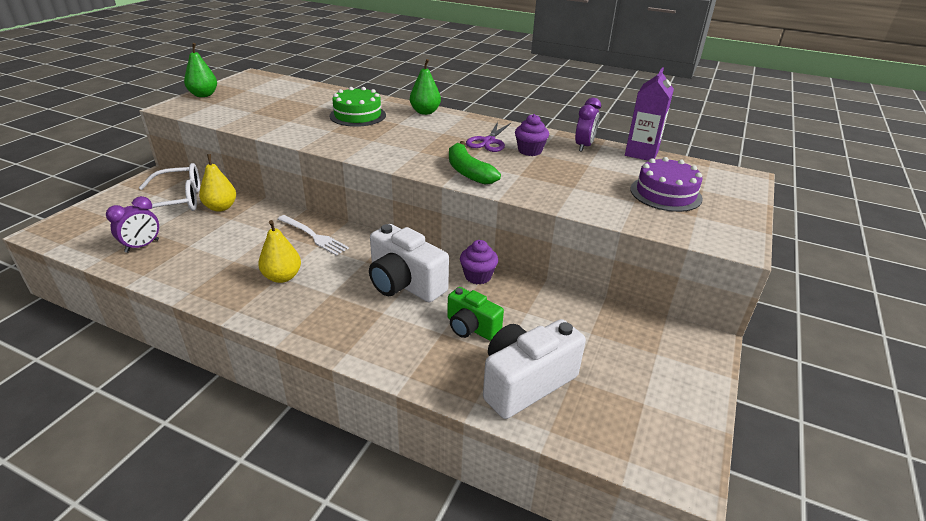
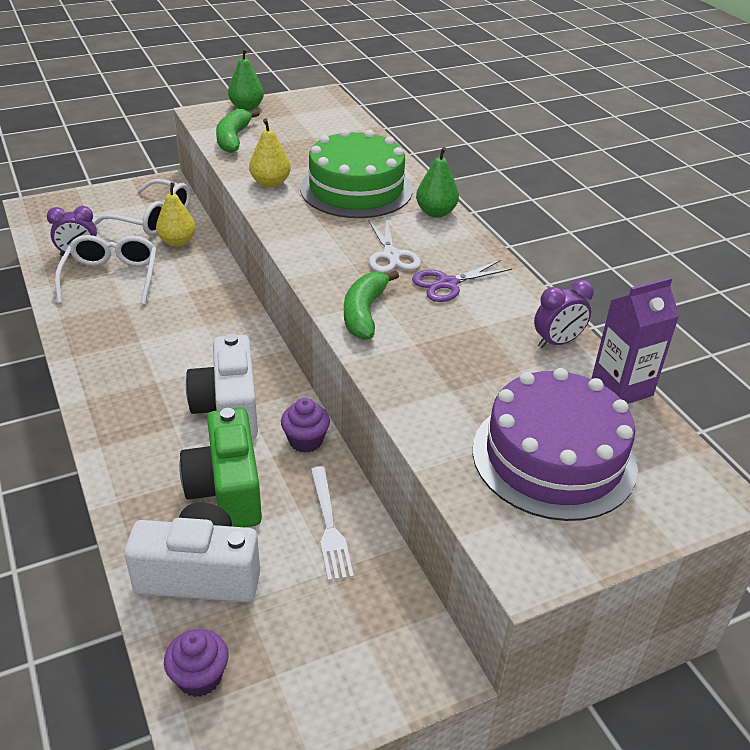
camera: 40 degrees right, 5 degrees up
yellow pear [258,220,301,283] -> yellow pear moved to [249,119,291,188]
white fork [278,215,349,256] -> white fork moved to [311,466,354,581]
green cake [329,87,386,127] -> green cake [300,129,413,218], size x1.56
green camera [447,287,504,341] -> green camera [179,408,262,527], size x1.61
purple cupcake [515,114,549,156] -> purple cupcake moved to [164,629,229,697]
purple cake [630,157,703,212] -> purple cake [472,368,638,521], size x1.56
none -> white glasses [55,235,157,305]
none -> green banana [216,109,260,153]
none -> white scissors [368,218,421,273]

